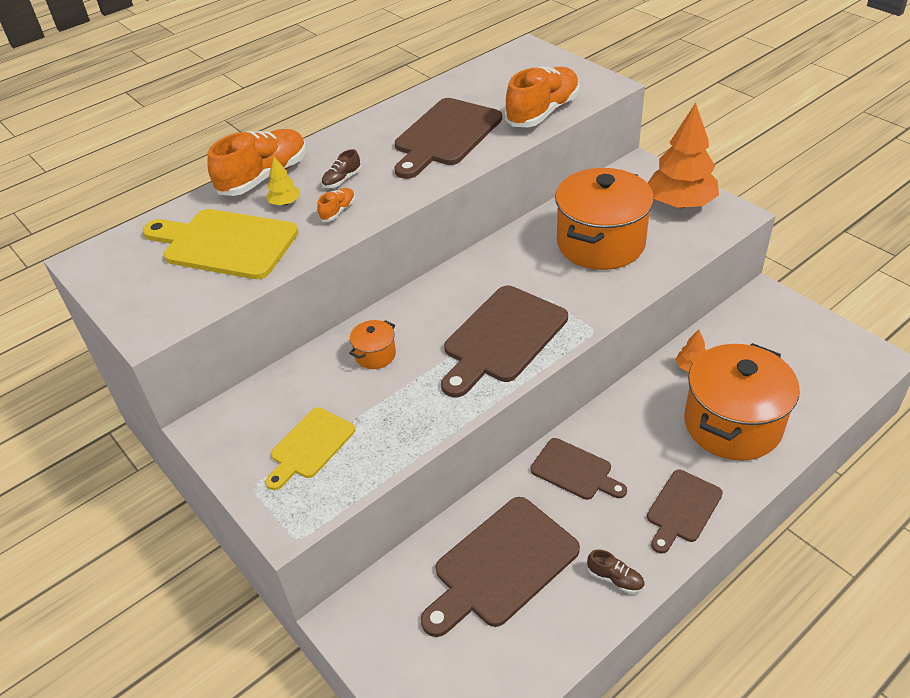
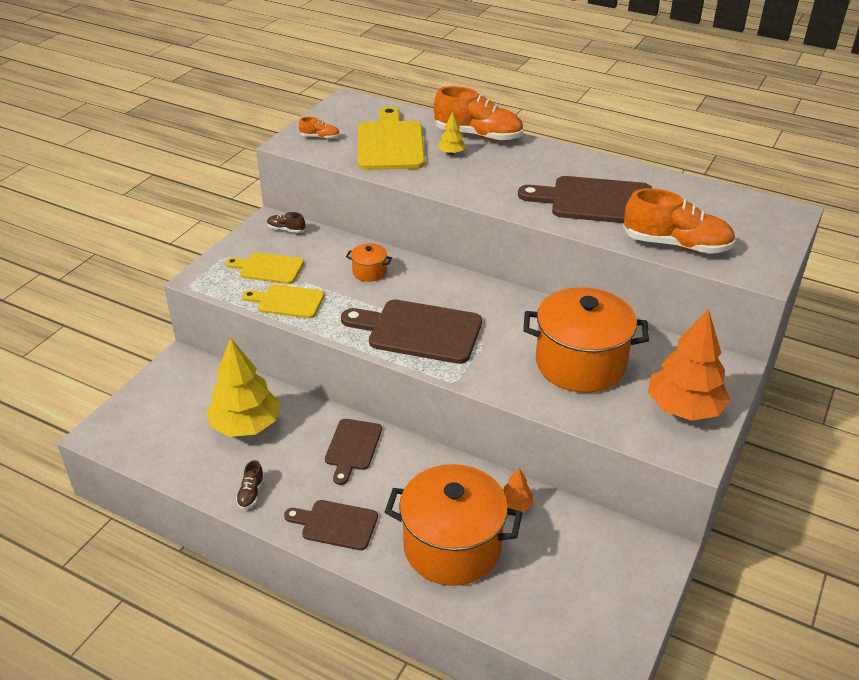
camera: 65 degrees right, 5 degrees down
orange shoe [317,188,355,222] -> orange shoe moved to [299,117,340,139]
brown shoe [321,149,361,188] -> brown shoe moved to [267,212,305,233]
brown cutting board [421,497,580,637] -> yellow tree [207,338,280,437]
none -> yellow cutting board [242,284,324,318]

